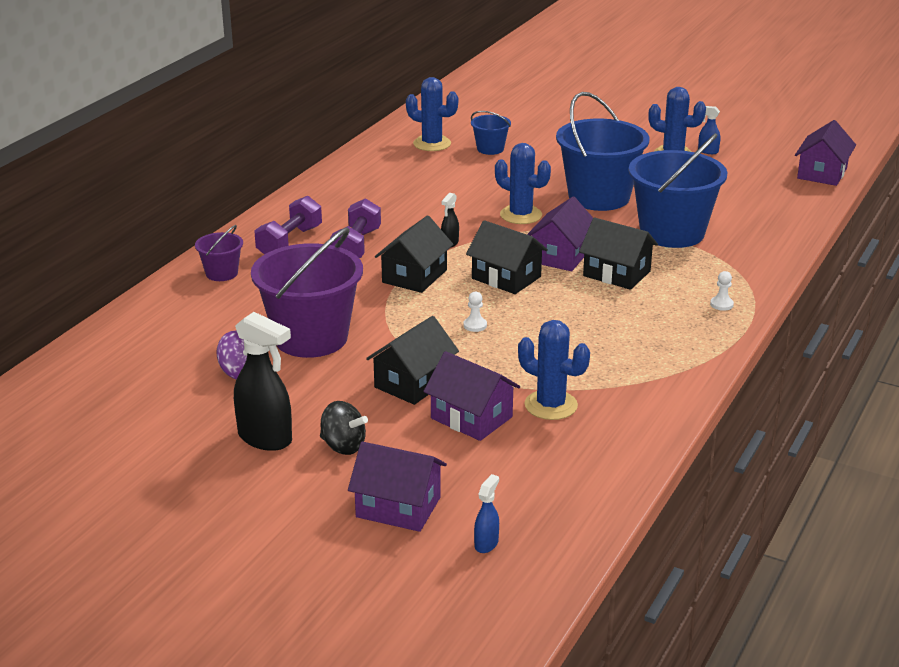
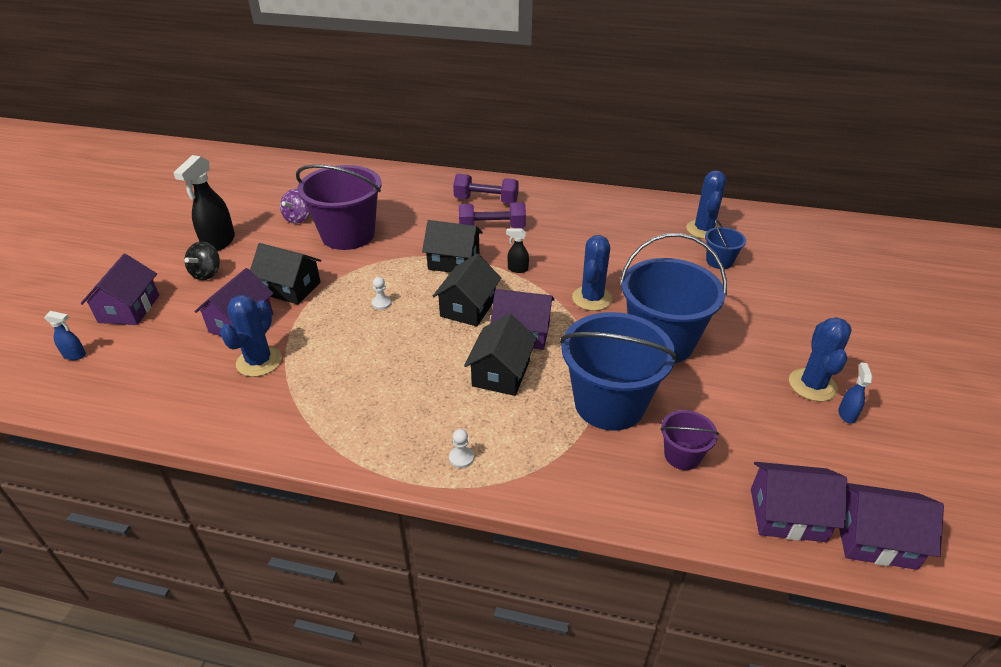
camera: 75 degrees right, 10 degrees up
purple bucket [195,225,243,281] -> purple bucket moved to [660,410,719,470]
none -> purple house [751,462,847,542]

